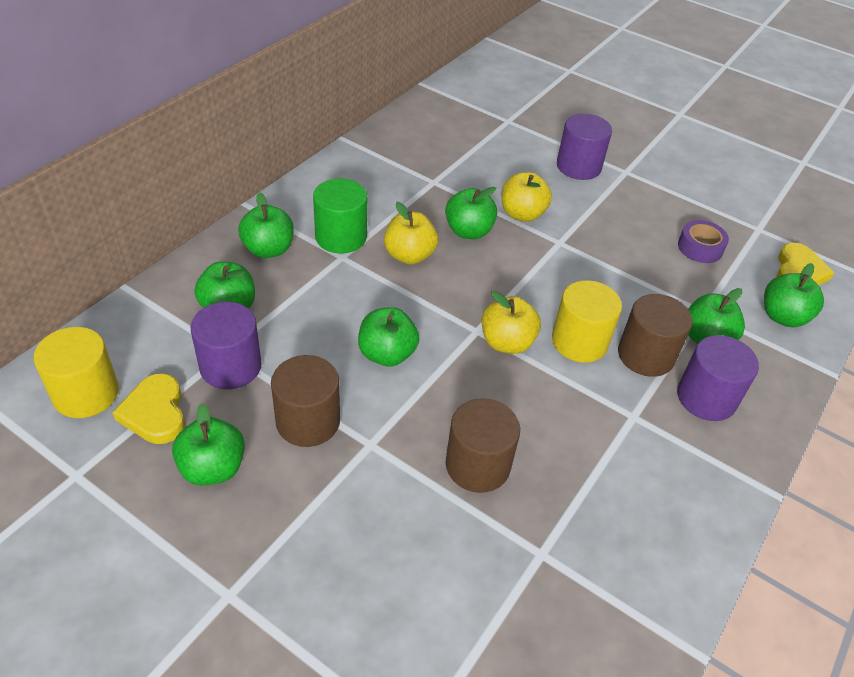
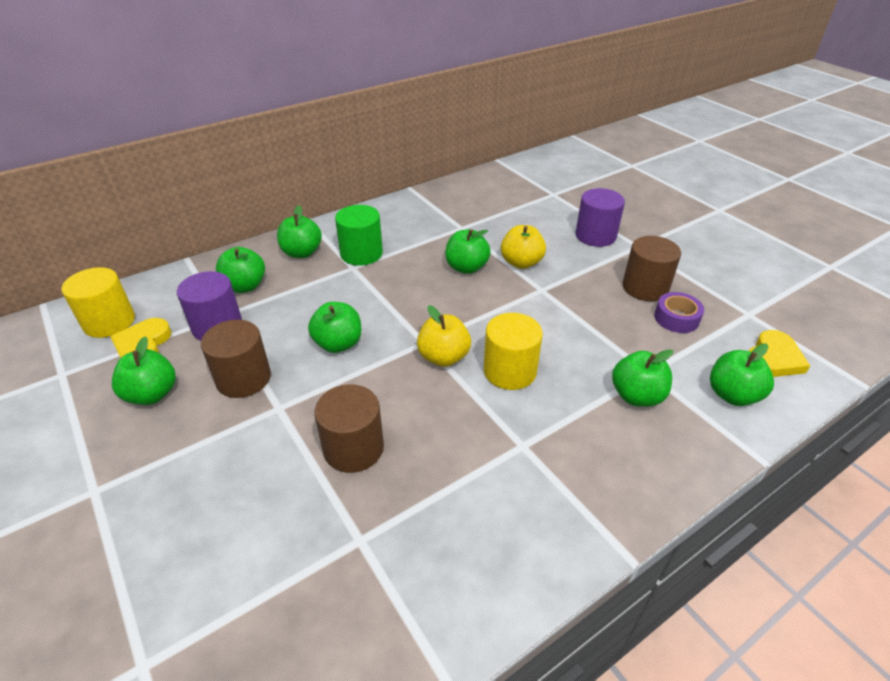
camera: 25 degrees right, 5 degrees down
yellow apple [384,202,438,264] -> none
brown cylinder [618,294,693,377] -> brown cylinder moved to [623,236,681,301]
purple cylinder [677,335,759,421] -> none

